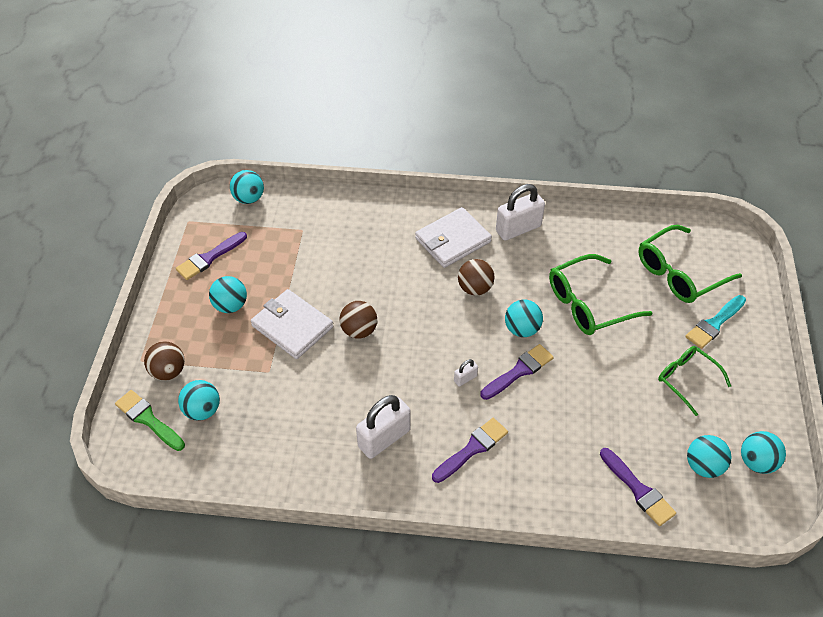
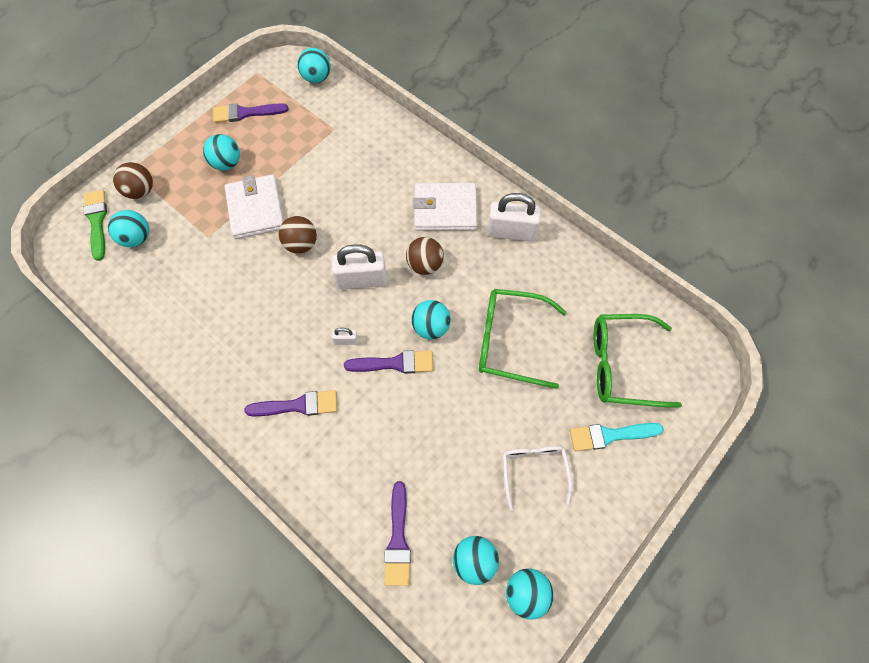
camera: 35 degrees right, 15 degrees up
white padlock [356,395,411,459] -> white padlock moved to [331,244,387,289]
green glasses [658,346,731,416] -> white glasses [503,446,572,511]

